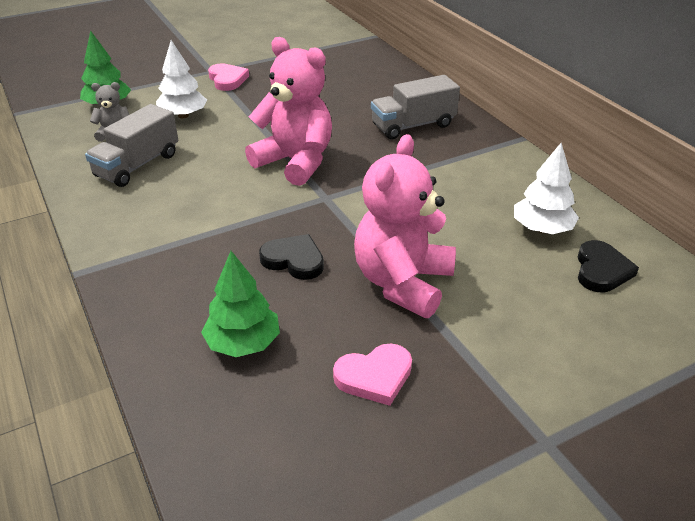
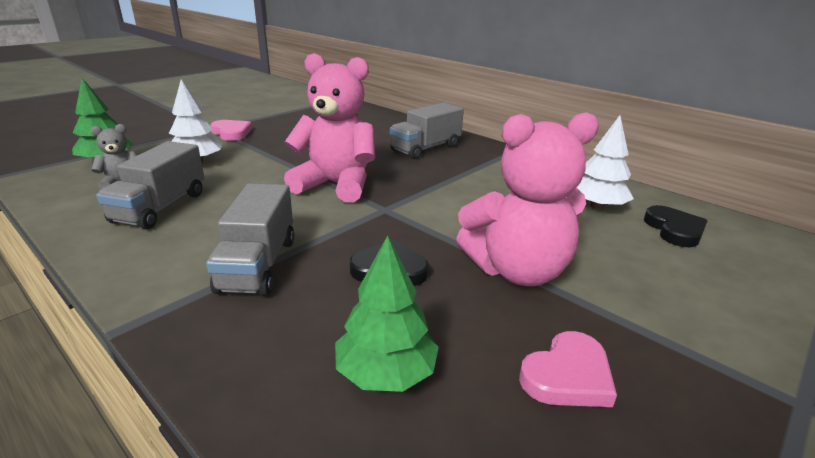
camera: 20 degrees left, 10 degrees down
pink teddy bear [354,134,456,318] -> pink teddy bear turned 105 degrees counterclockwise [456,112,599,286]
none -> grey truck [206,183,294,296]

